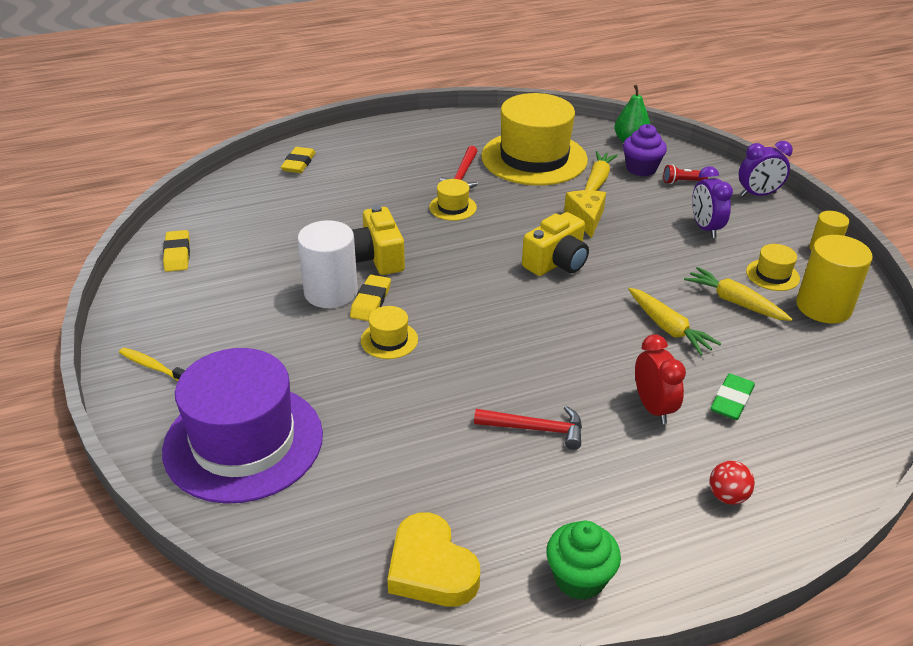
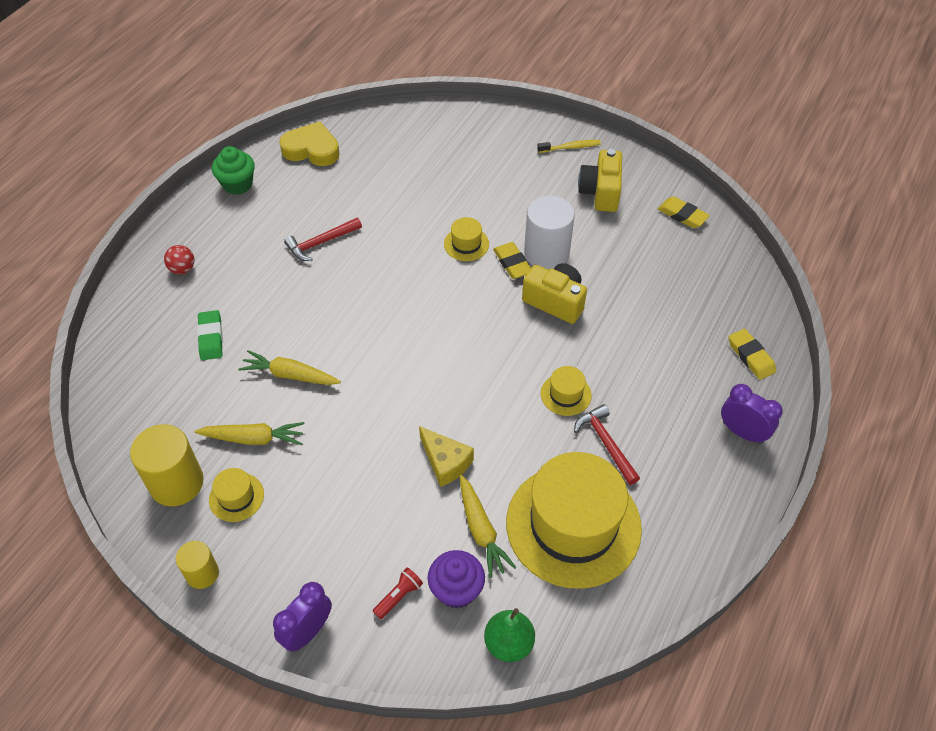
camera: 140 degrees right, 15 degrees up
purple hat [162,348,323,504] -> none
yellow camera [522,212,589,276] -> yellow camera moved to [578,149,622,212]
red clock [635,335,686,424] -> none
purple clock [692,166,733,238] -> purple clock moved to [721,384,783,444]

